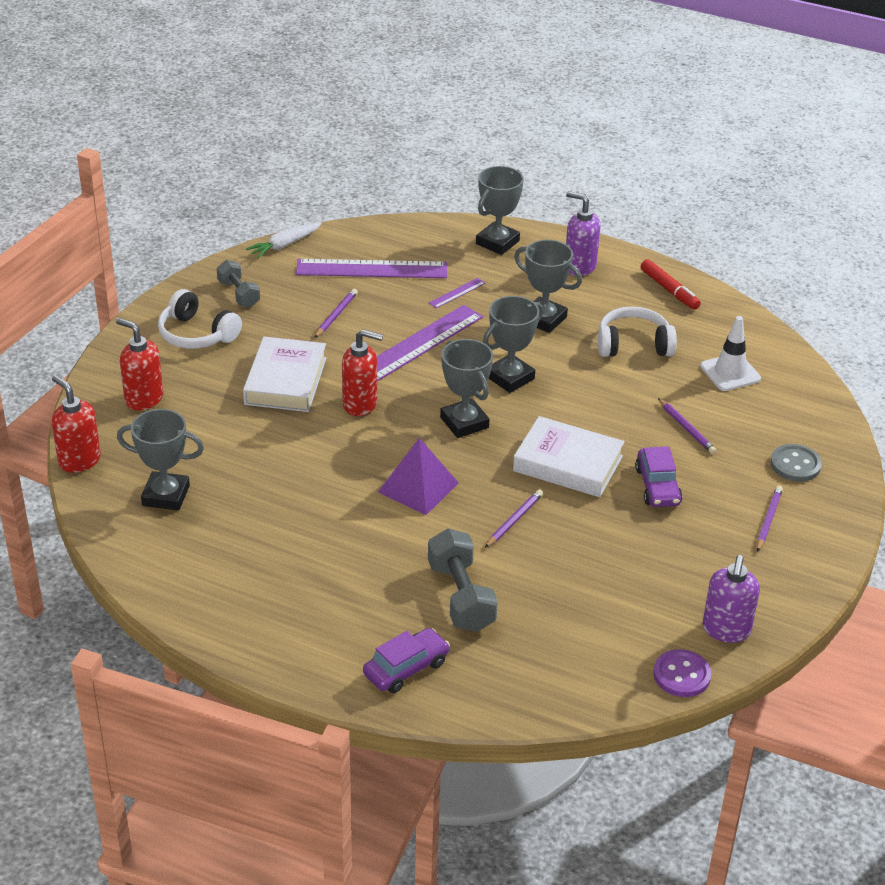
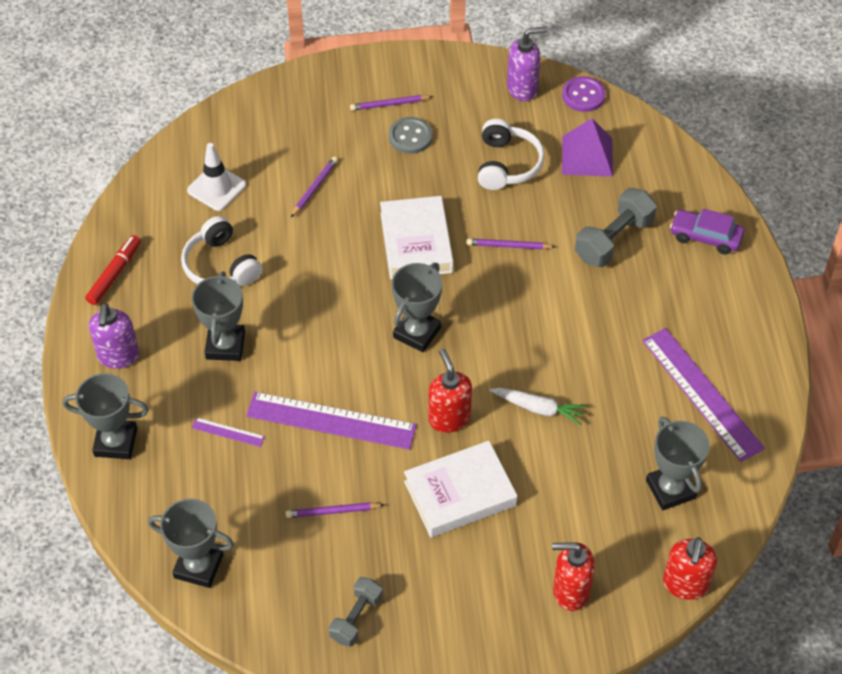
camera: 120 degrees left, 15 degrees up
red soap dispenser [116,318,163,411] -> red soap dispenser turned 90 degrees clockwise [552,542,595,611]
white headphones [158,289,242,349] -> white headphones moved to [478,119,545,190]
white carrot [246,222,322,258] -> white carrot moved to [489,388,587,425]
purple ruler [296,259,447,278] -> purple ruler moved to [642,328,765,462]
purple pyramid [378,438,459,515] -> purple pyramid moved to [562,118,613,177]
grey trophy [483,296,543,393] -> grey trophy moved to [148,499,234,588]
purple car [635,447,682,507] -> none
grey button [770,444,822,482] -> grey button moved to [389,117,432,154]

